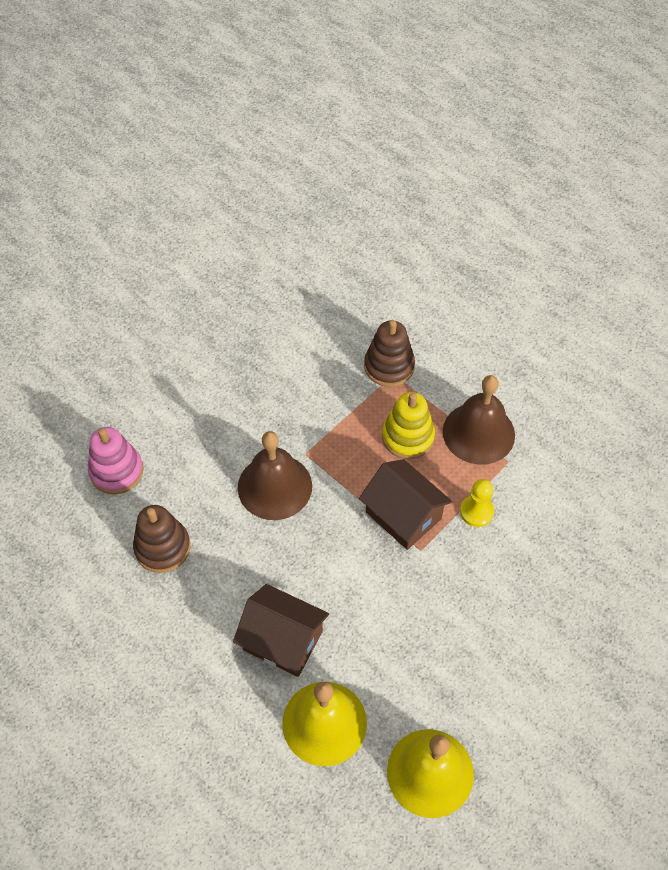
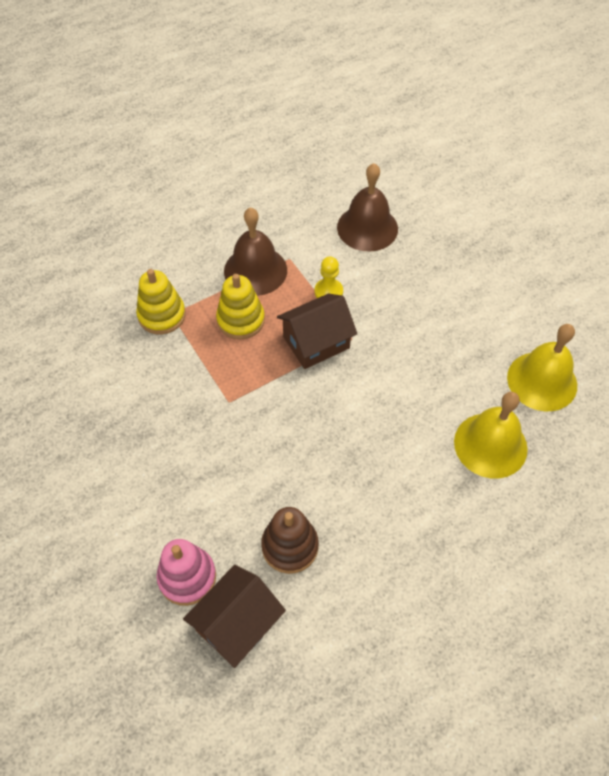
camera: 75 degrees left, 0 degrees up
brown house [233,584,329,677] -> brown house moved to [183,565,286,668]
brown bell [238,431,312,520] -> brown bell moved to [337,163,398,252]
brown stacking toy [364,320,415,387] -> yellow stacking toy [136,269,186,334]

